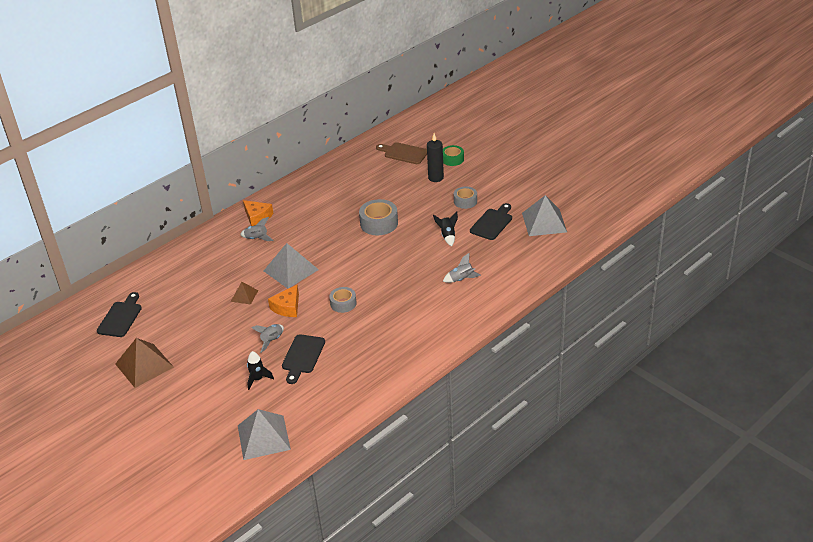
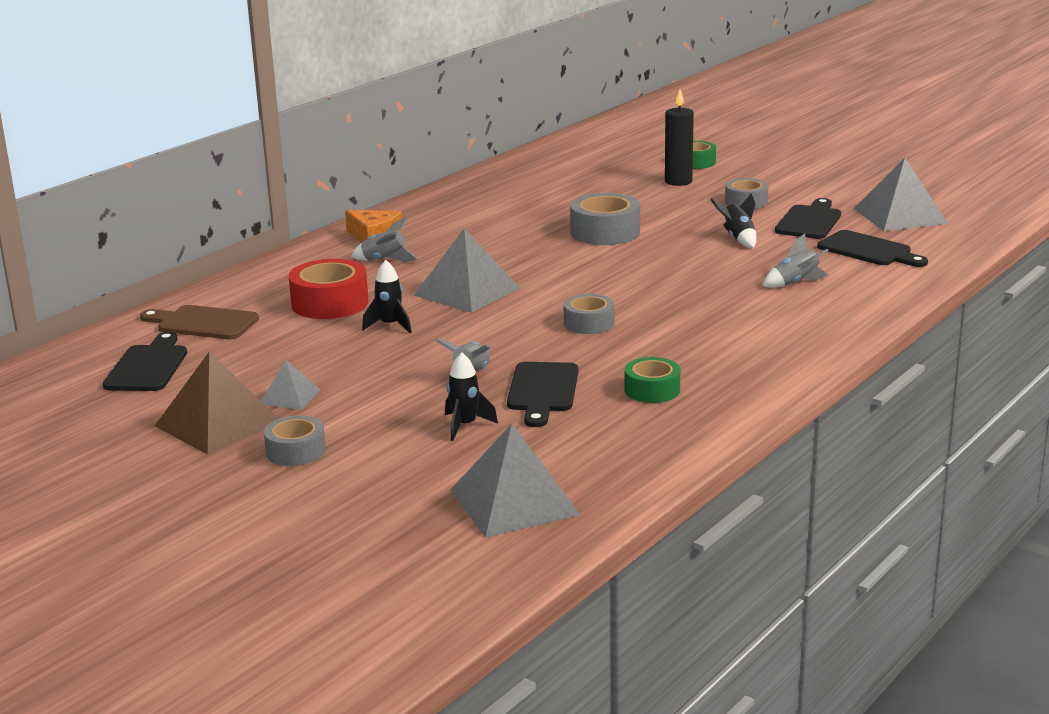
camera: 10 degrees left, 15 degrees down
brown pyramid [231,282,258,305] -> black rocket [362,260,412,333]
orange cheese [268,285,299,317] -> none
brown cutting board [376,142,427,164] -> brown cutting board moved to [140,305,259,339]
none -> grey pyramid [261,360,321,410]
none -> grey tape [264,415,326,466]
none -> red tape [289,259,369,319]
none -> green tape [624,357,680,403]
none -> black cutting board [817,230,928,267]

